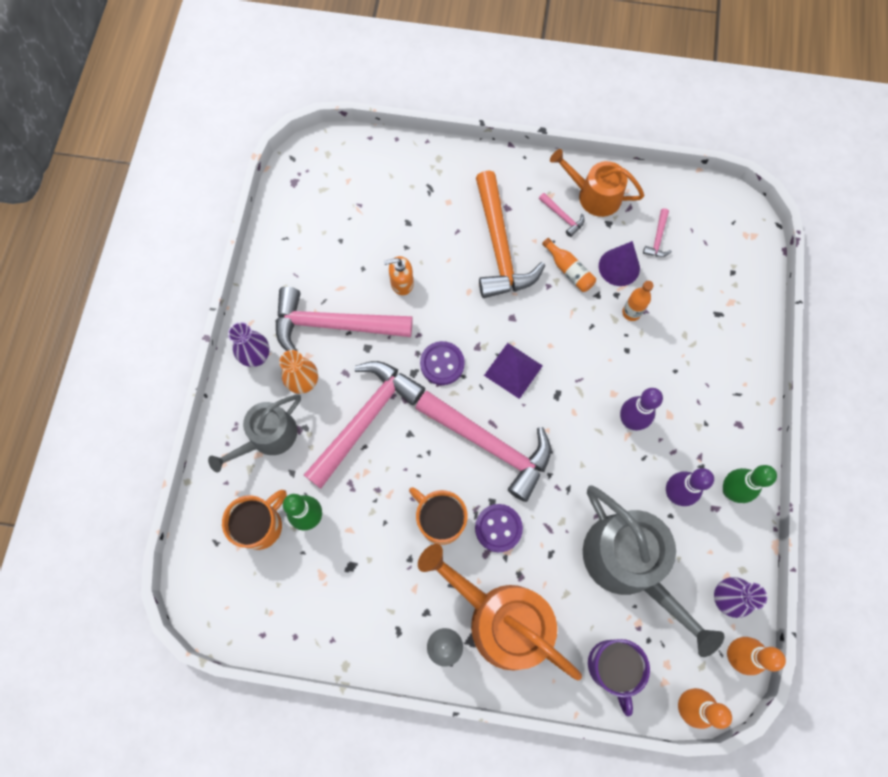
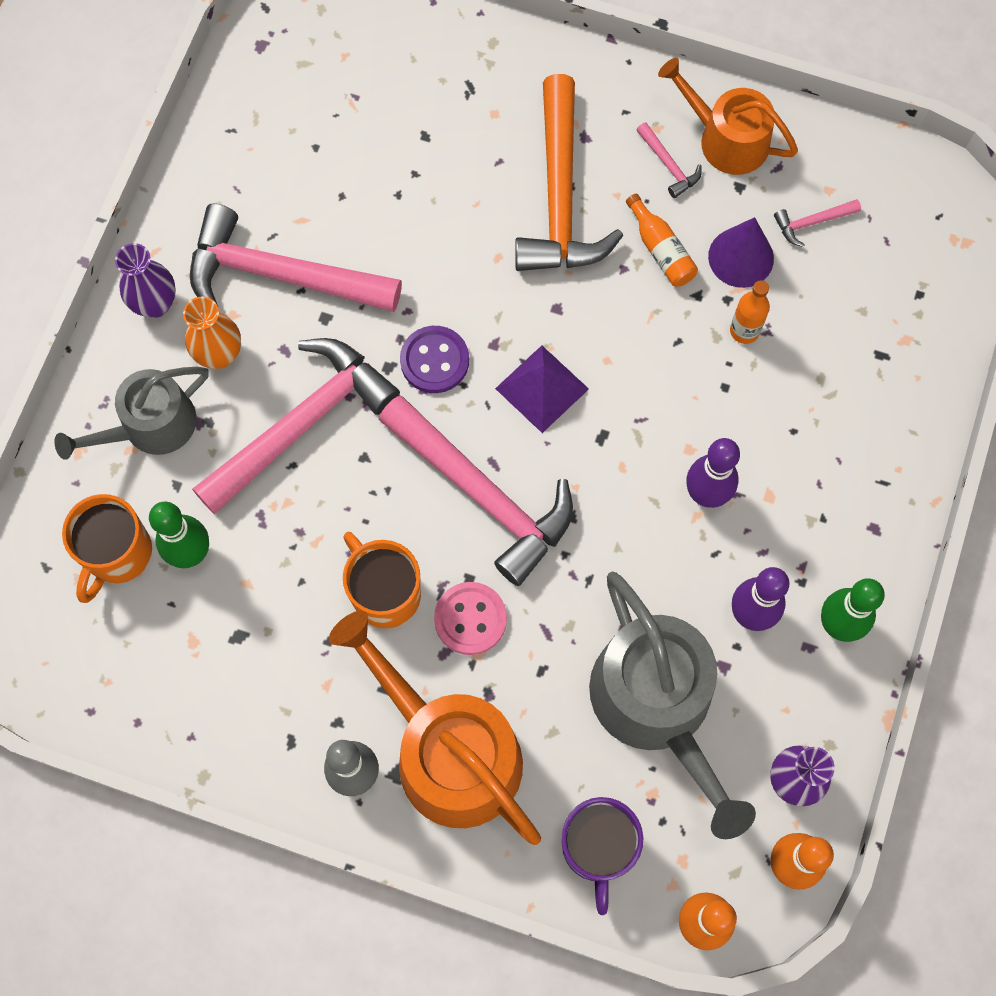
camera: 10 degrees right, 0 degrees up
orange mug [222,490,287,550] -> orange mug turned 150 degrees clockwise [62,494,152,603]
orange soap dispenser [384,256,414,295] -> none
purple button [475,504,523,552] -> pink button [434,582,507,655]
pink hammer [643,208,672,257] -> pink hammer turned 45 degrees clockwise [774,199,861,247]

